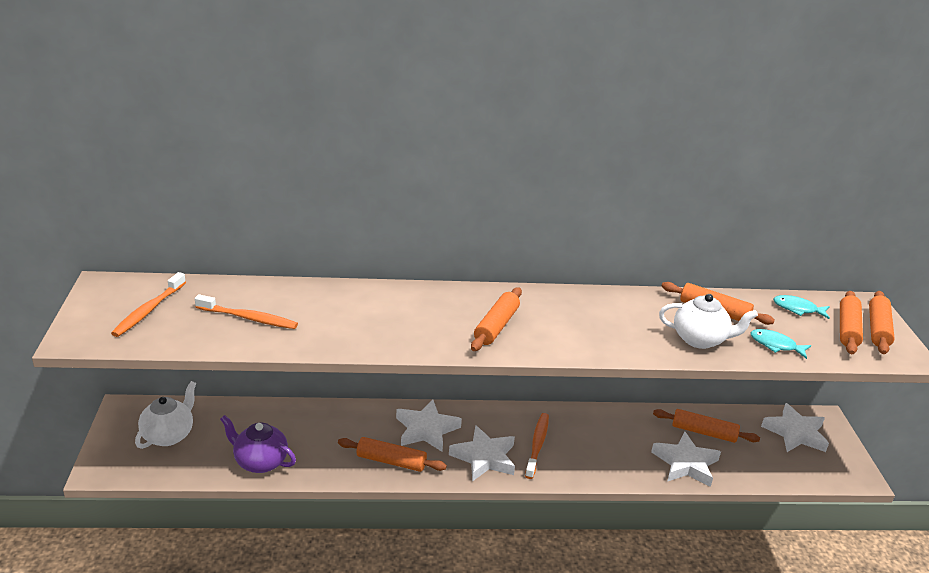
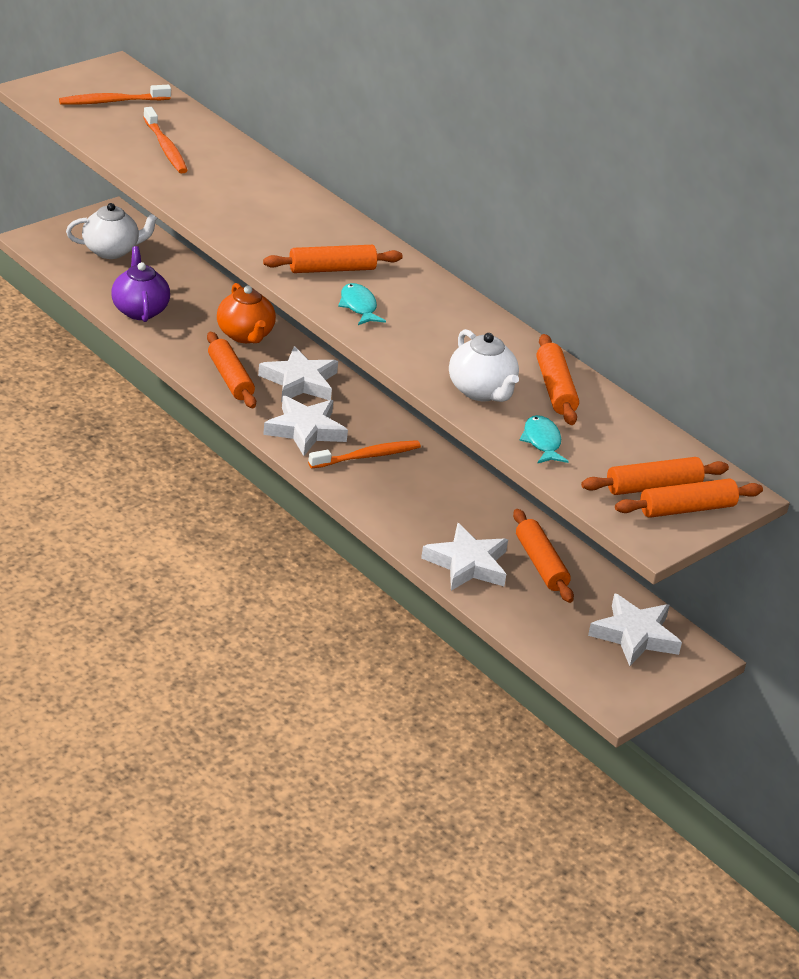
camera: 50 degrees right, 5 degrees up
turquoise fish [773,295,830,319] -> turquoise fish moved to [338,283,386,325]
none -> orange teapot [217,283,276,343]

